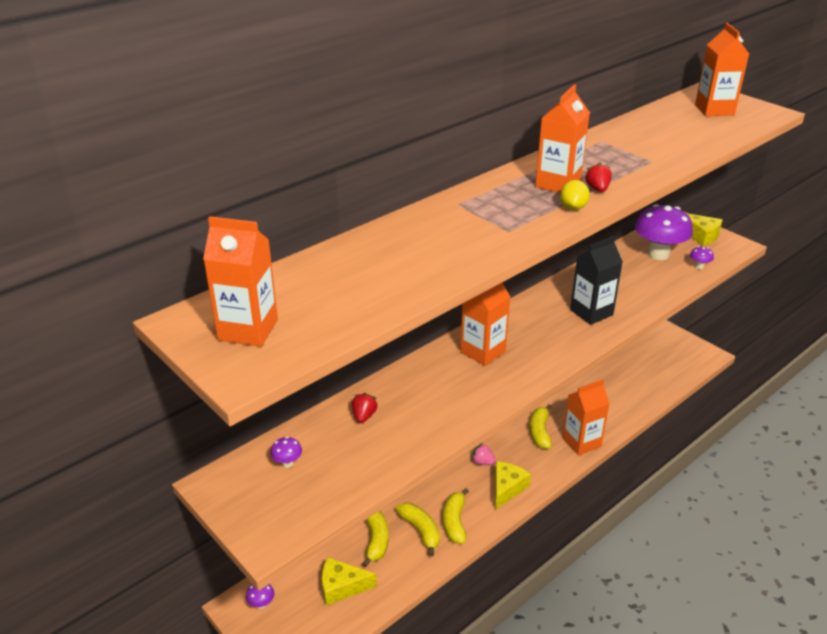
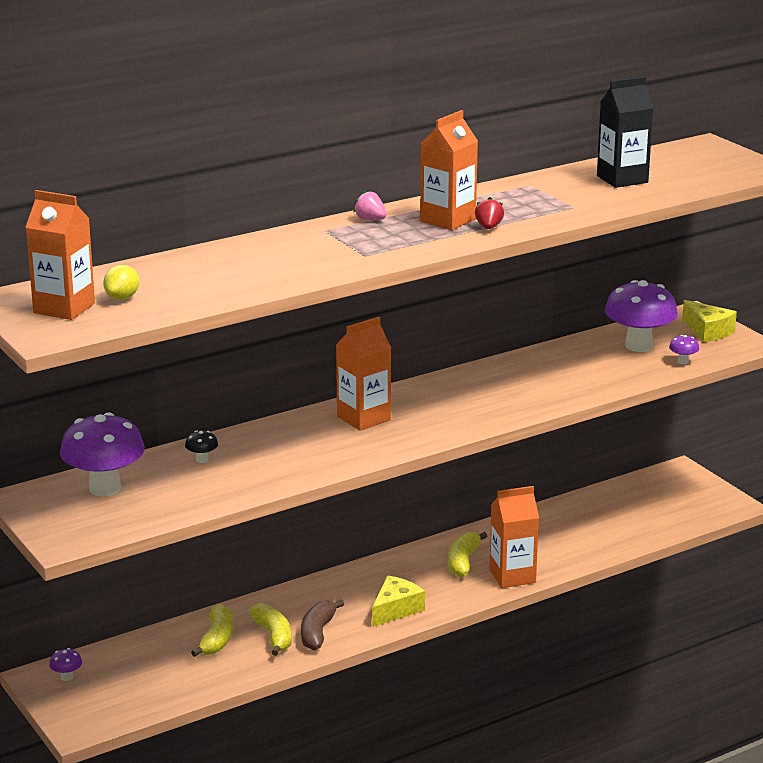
camera: 10 degrees right, 10 degrees down
purple mushroom [271,437,302,468] -> purple mushroom [60,412,145,497], size x2.45
yellow cheese [322,557,377,606] -> none
red strawberry [352,393,377,423] -> black mushroom [185,431,218,463]
yellow banana [443,488,469,544] -> brown banana [301,600,344,651]
pink strawberry [472,443,496,465] -> pink strawberry moved to [354,190,387,220]
yellow lemon [560,180,590,210] -> yellow lemon moved to [103,265,139,300]
black carton [570,236,623,325] -> black carton moved to [597,77,654,188]
orange carton [695,23,749,116] -> none

